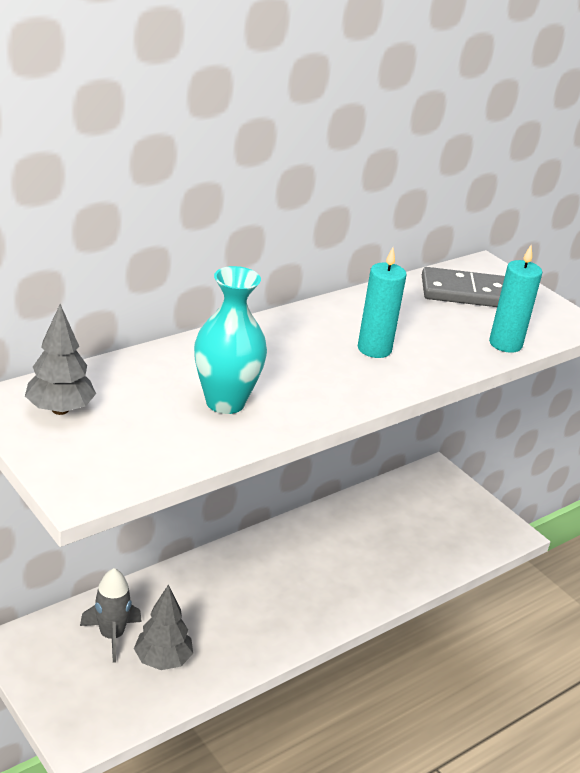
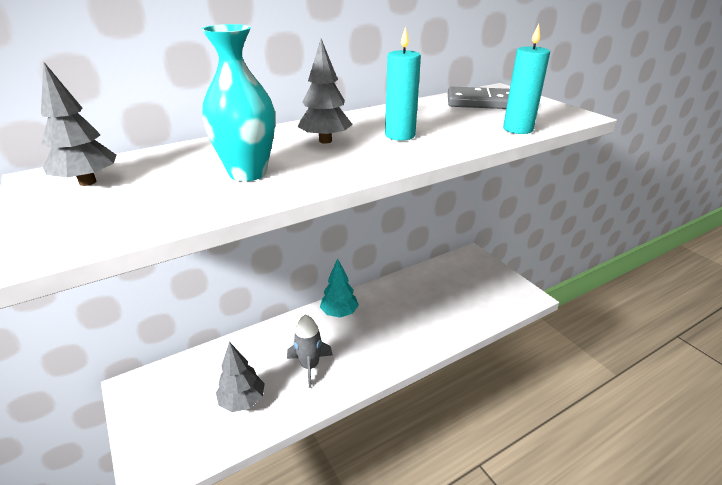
camera: 10 degrees right, 0 degrees up
grey rocket [80,568,142,663] -> grey rocket moved to [287,315,333,388]
none -> grey tree [297,39,353,144]
none -> turquoise tree [320,258,359,318]

